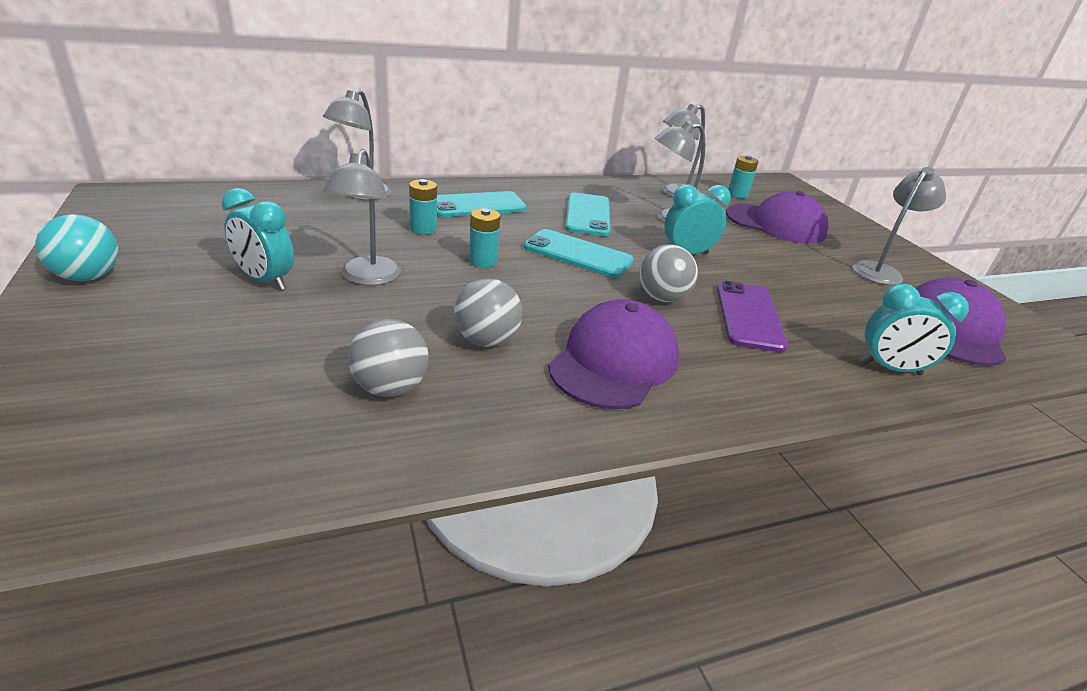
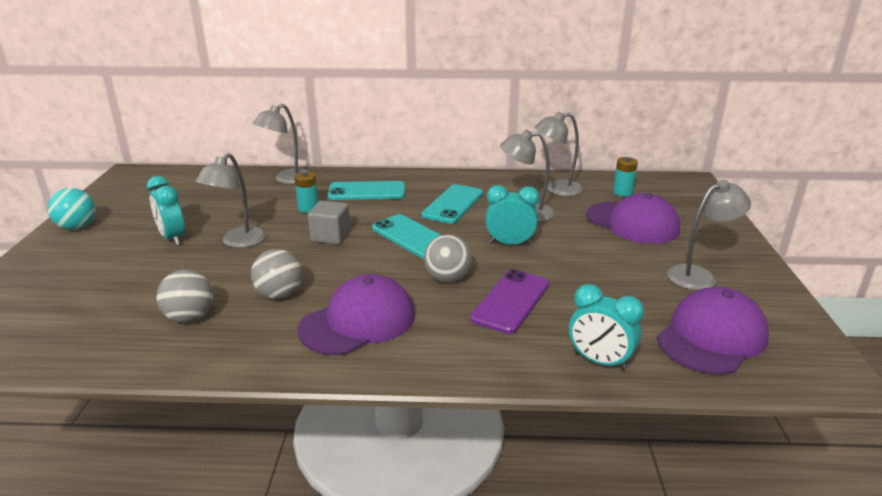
camera: 25 degrees right, 5 degrees down
turquoise battery [469,208,500,267] -> grey cube [308,201,350,244]

